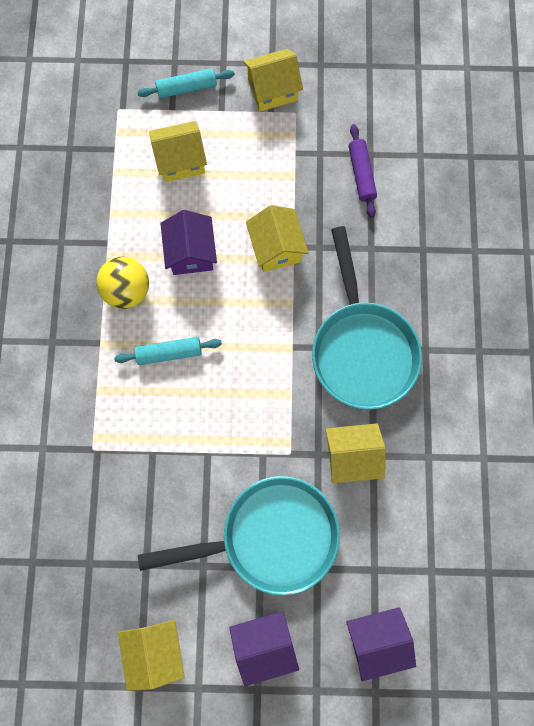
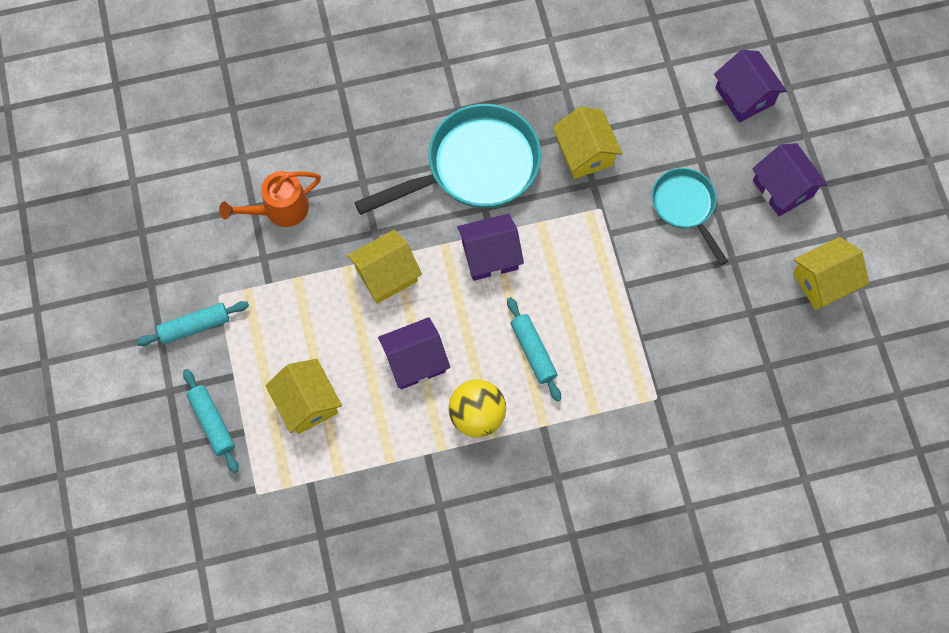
camera: 105 degrees left, 5 degrees down
turquoise pan [138,476,340,595] -> turquoise pan [652,168,728,265], size x0.57
yellow house [243,49,303,112] -> turquoise rolling pin [136,301,249,346]
purple rolling pin [349,124,377,218] -> orange watering can [219,171,321,227]
none -> purple house [457,214,524,281]

